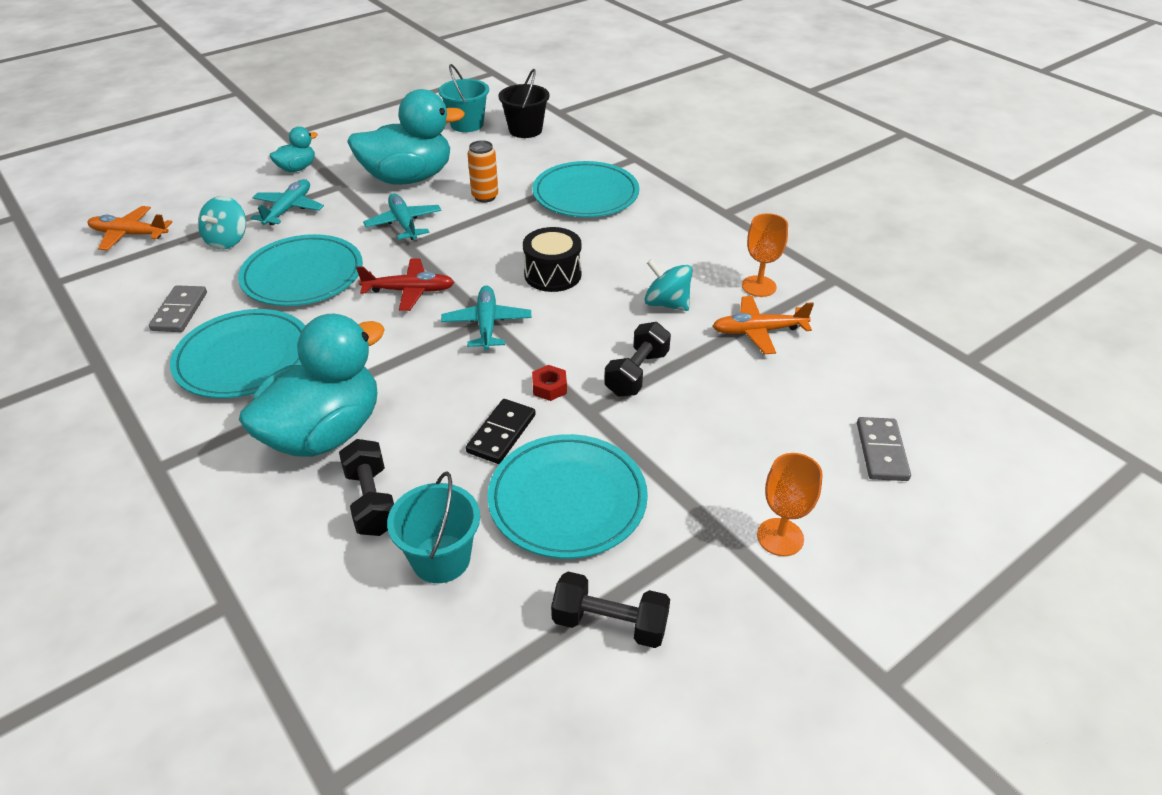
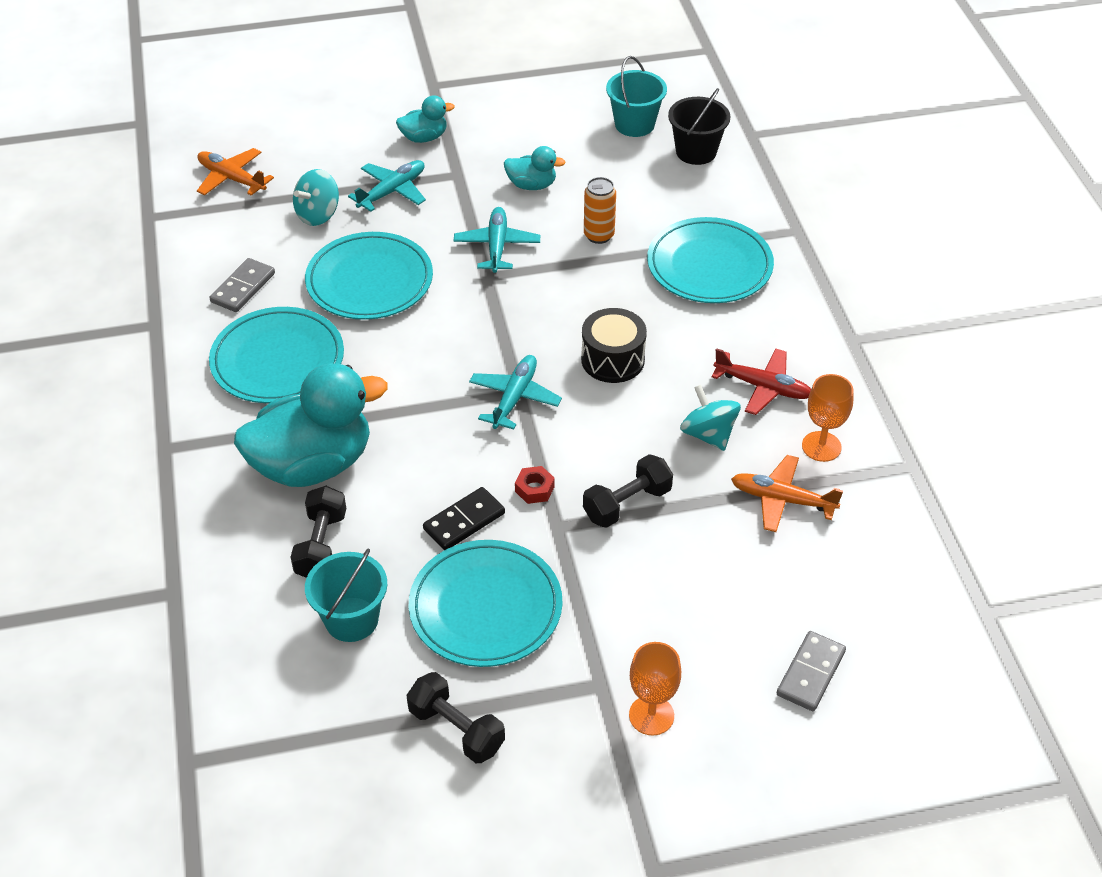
camera: 25 degrees right, 5 degrees up
turquoise duck [347,89,465,185] -> turquoise duck [504,146,566,190], size x0.47
red plane [356,259,454,311] -> red plane moved to [711,348,811,415]

